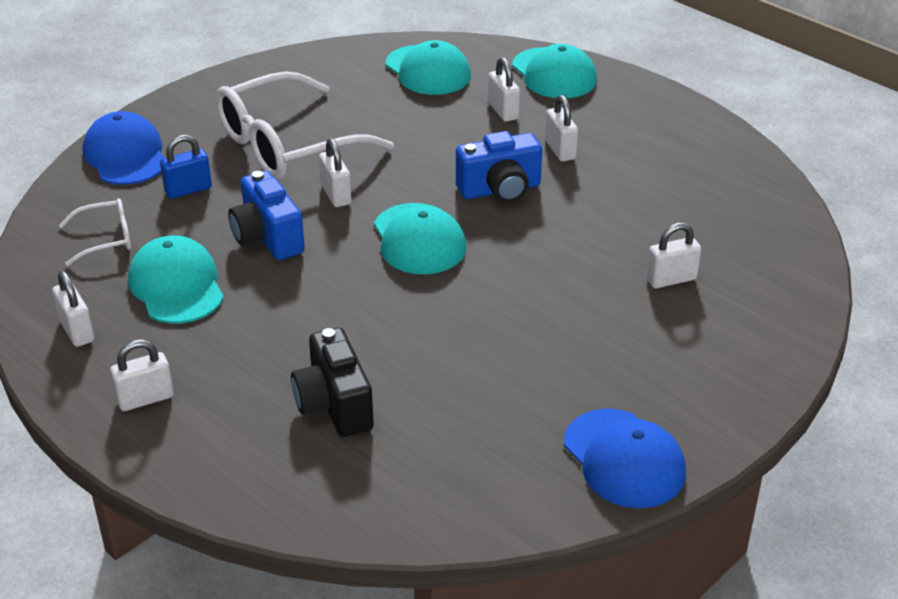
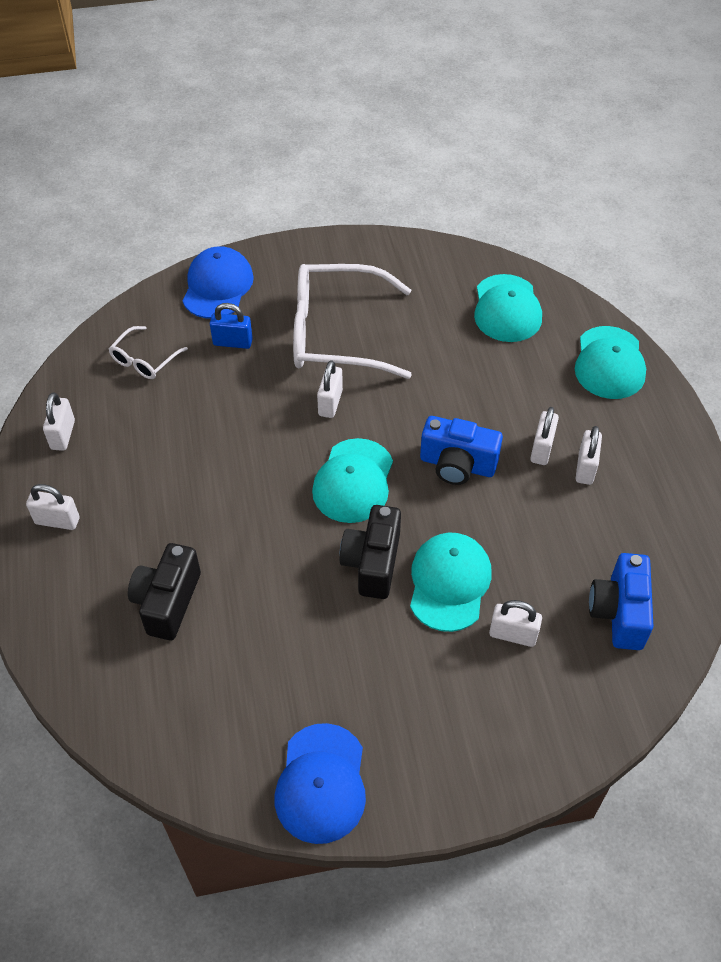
camera: 35 degrees right, 15 degrees up
white glasses [59,198,131,266] -> white glasses turned 105 degrees clockwise [109,326,188,379]
turquoise cap [128,235,224,324] -> turquoise cap moved to [410,533,491,632]
blue camera [228,171,305,260] -> blue camera moved to [589,553,653,650]
white padlock [488,57,520,122] -> white padlock moved to [576,426,602,485]
none -> black camera [340,505,401,599]

